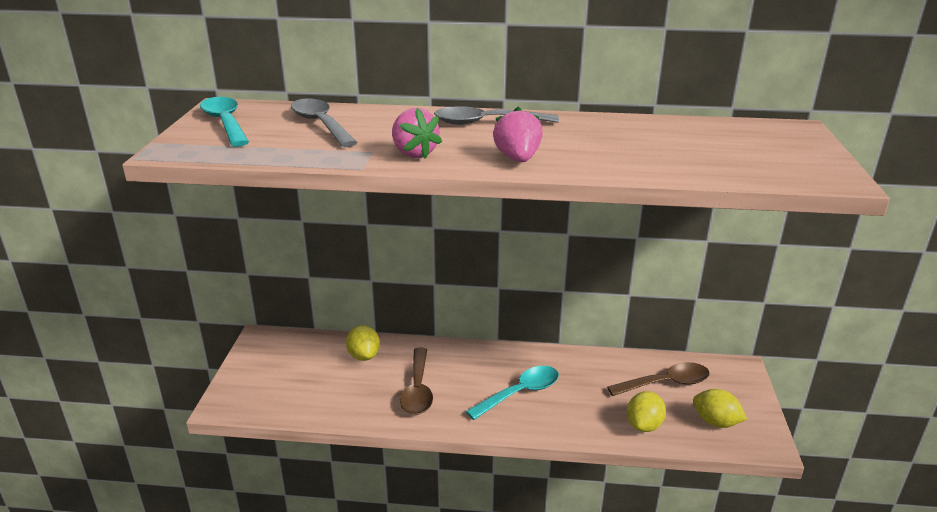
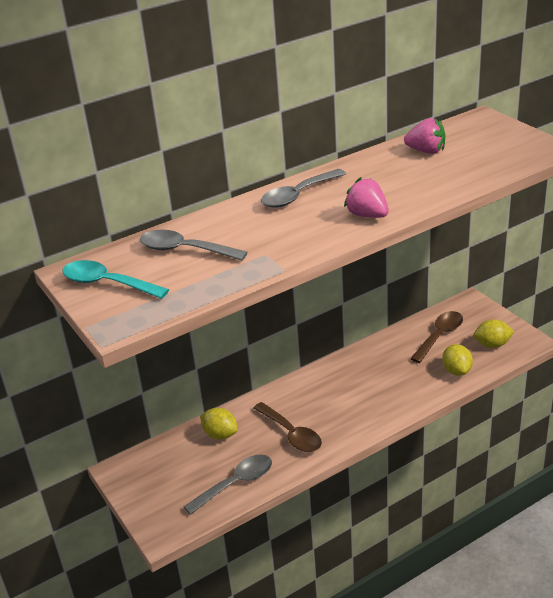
camera: 35 degrees left, 5 degrees up
pink strawberry [392,108,442,159] -> pink strawberry moved to [404,118,445,154]
turquoise spoon [466,366,559,420] -> none
none -> grey spoon [184,455,272,515]

